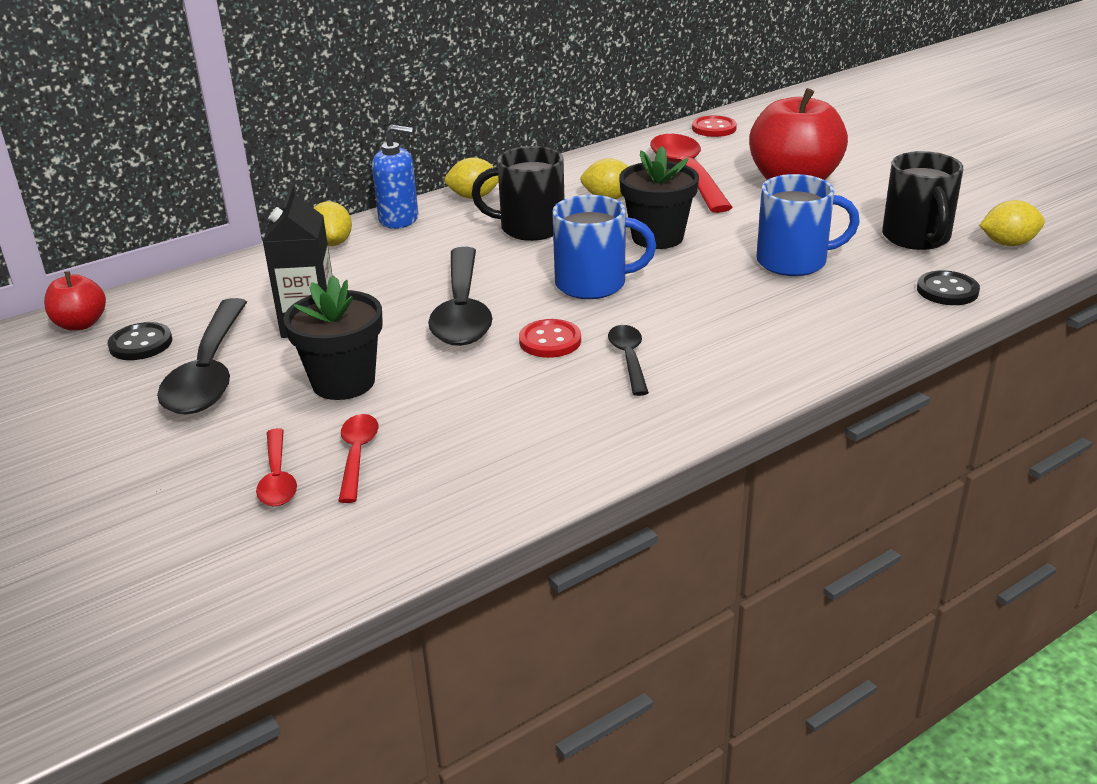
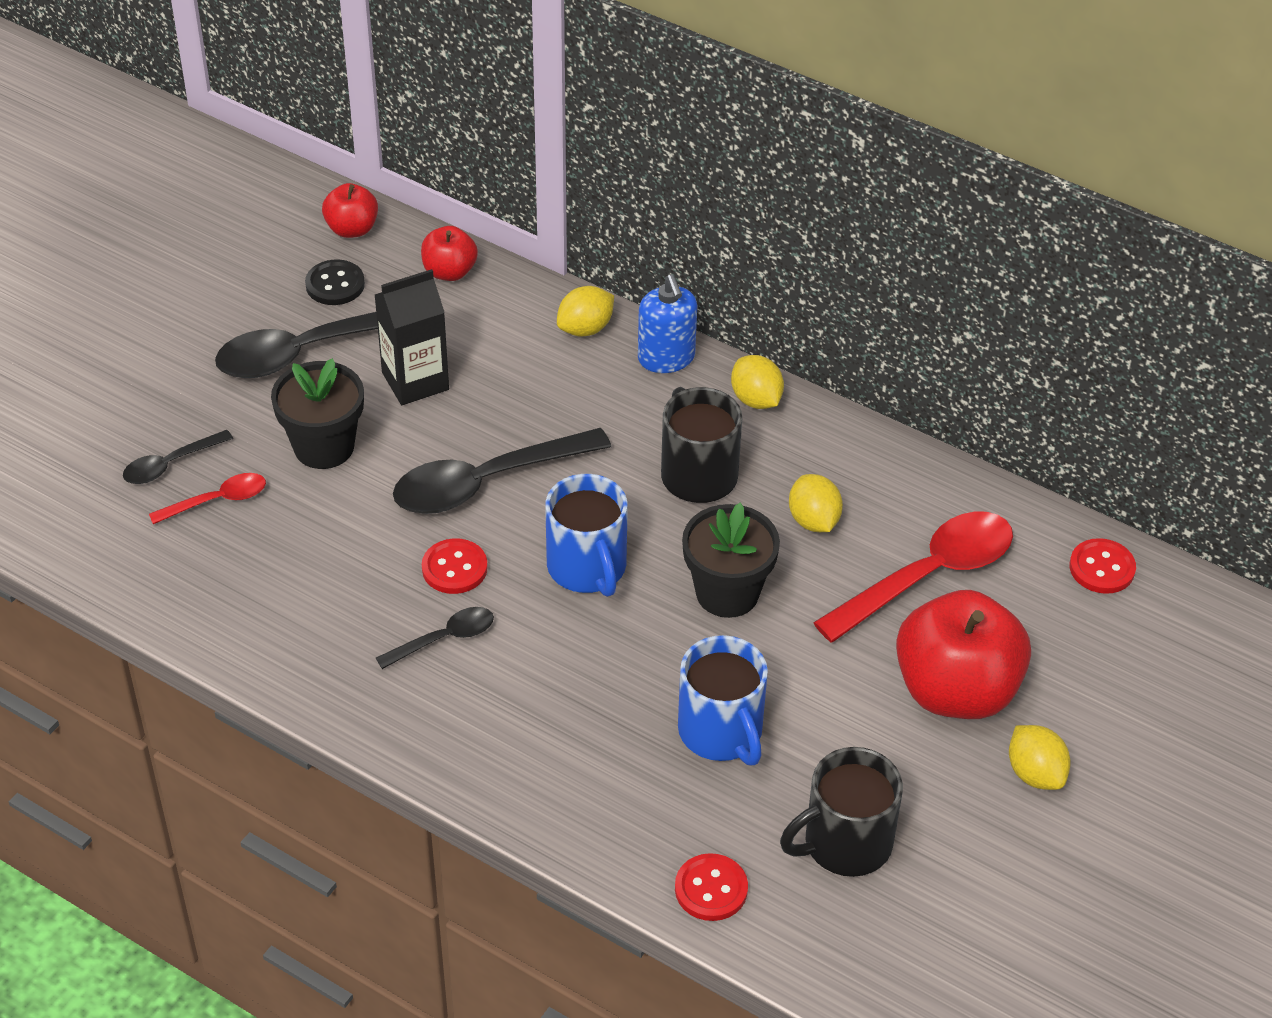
camera: 65 degrees right, 15 degrees up
red spoon [256,428,297,506] -> black spoon [123,430,233,484]
black button [917,271,980,305] -> red button [675,853,748,921]
yellow lemon [979,200,1045,246] -> yellow lemon moved to [1009,725,1071,790]
none -> red apple [421,226,478,281]

